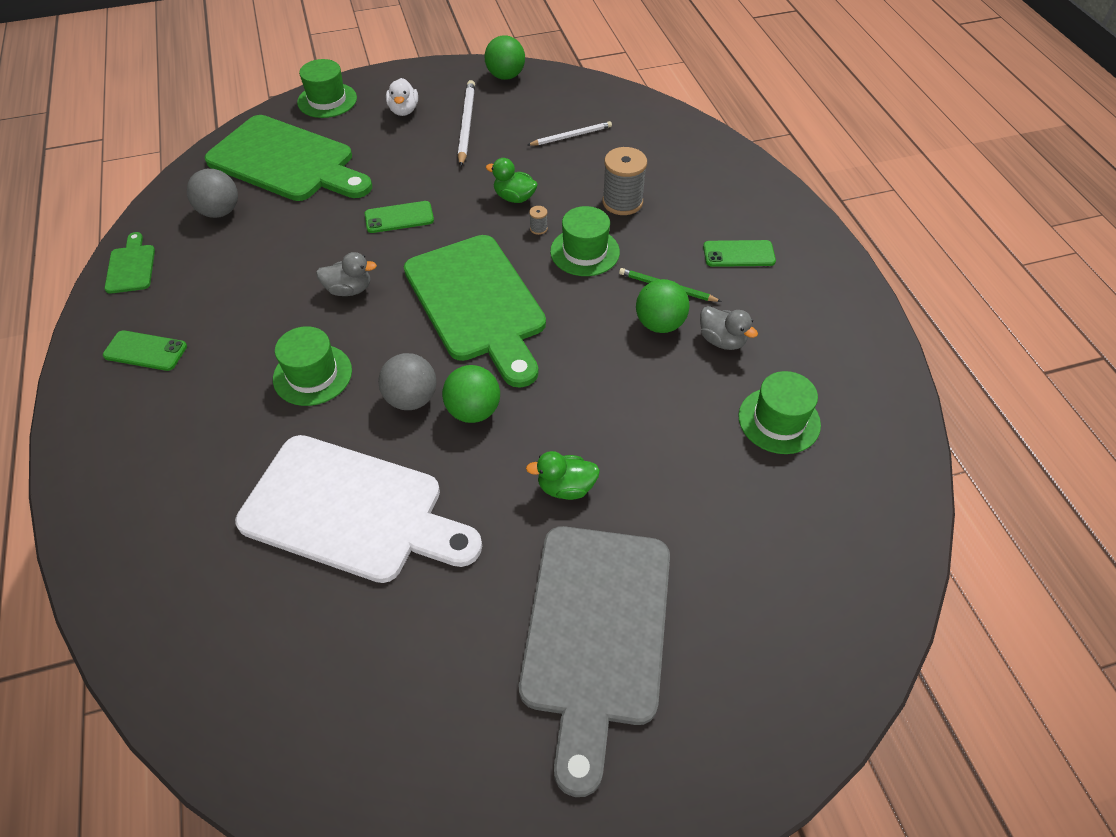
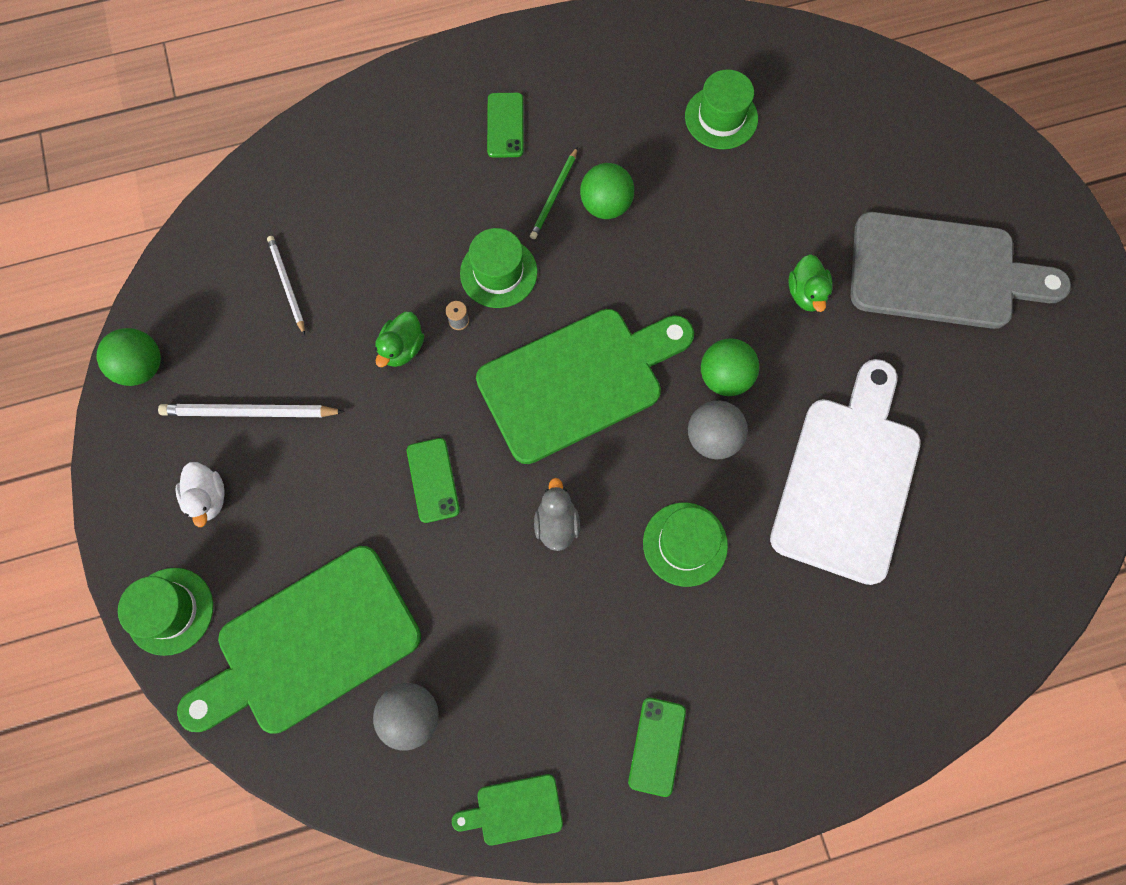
camera: 90 degrees left, 20 degrees up
green cutting board [205,115,372,201] -> green cutting board turned 150 degrees counterclockwise [177,546,421,734]
white duck [386,78,418,116] -> white duck turned 75 degrees clockwise [176,462,225,527]
grey spool [602,147,647,215] -> none
grey duck [700,306,758,350] -> none

